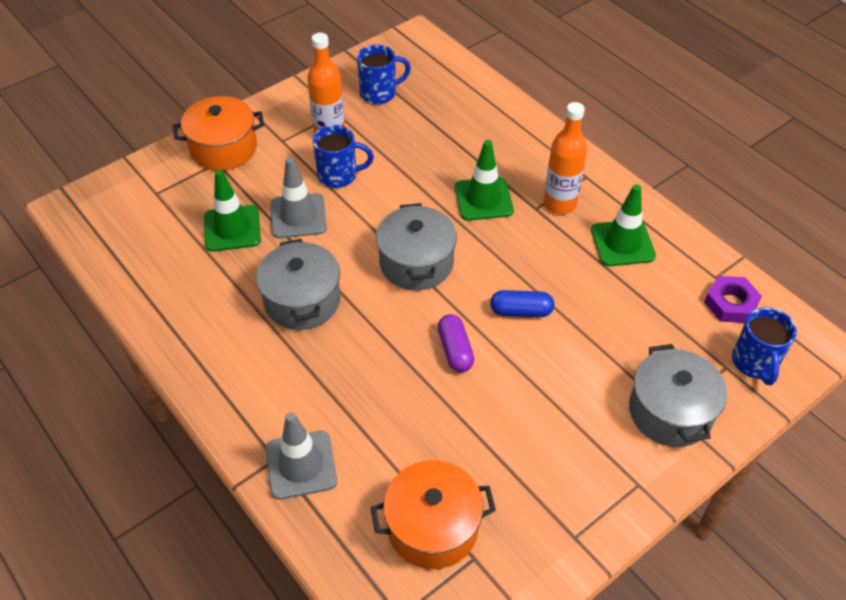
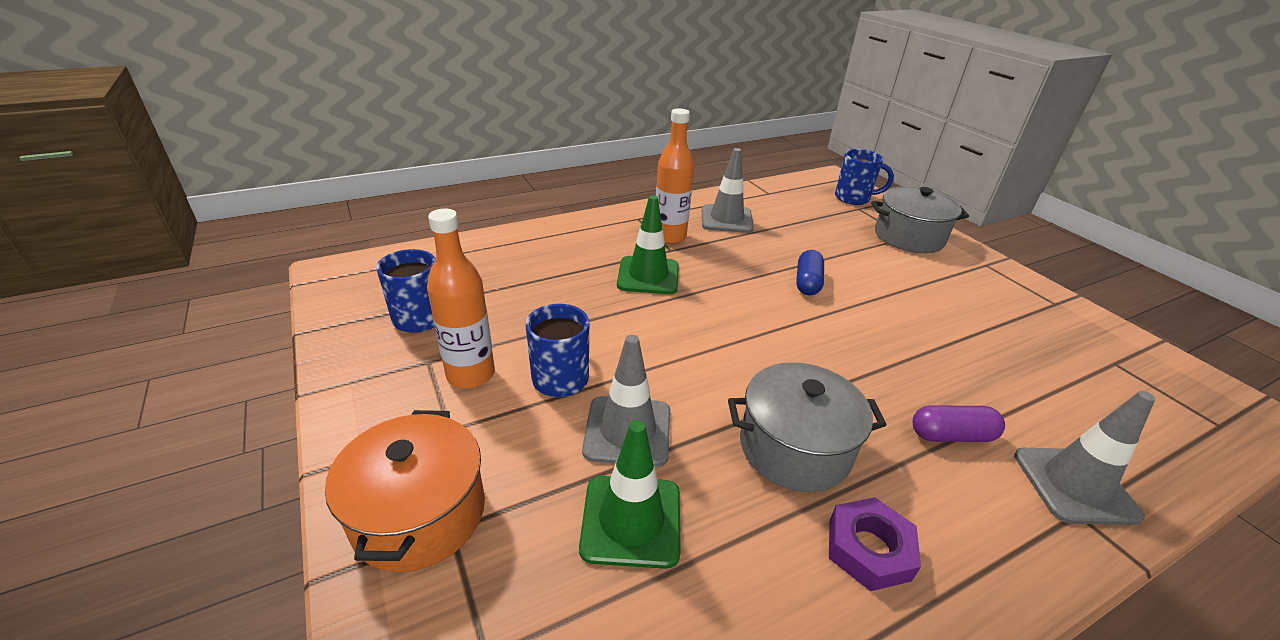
camera: 80 degrees left, 15 degrees down
orange pot [371,460,496,569] -> none
grey pot [376,203,457,290] -> none
purple capsule [438,314,474,372] -> purple capsule moved to [913,405,1005,442]
green traffic cone [591,184,656,267] -> grey traffic cone [702,148,754,233]
purple nut [704,276,762,323] -> purple nut moved to [829,497,921,591]

